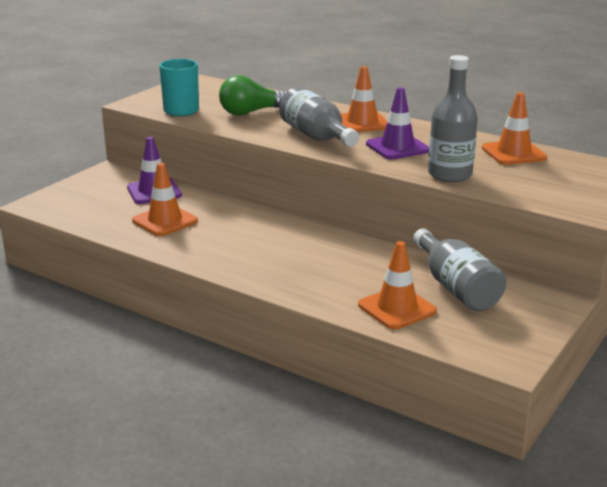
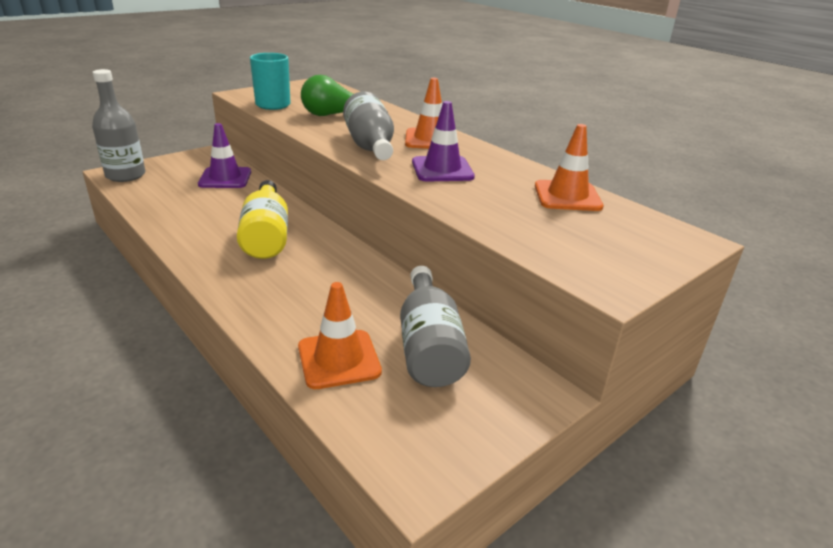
camera: 15 degrees right, 5 degrees up
orange traffic cone [132,163,198,236] -> none
grey bottle [428,55,478,182] -> grey bottle moved to [92,69,146,182]
none -> yellow bottle [237,180,288,259]

